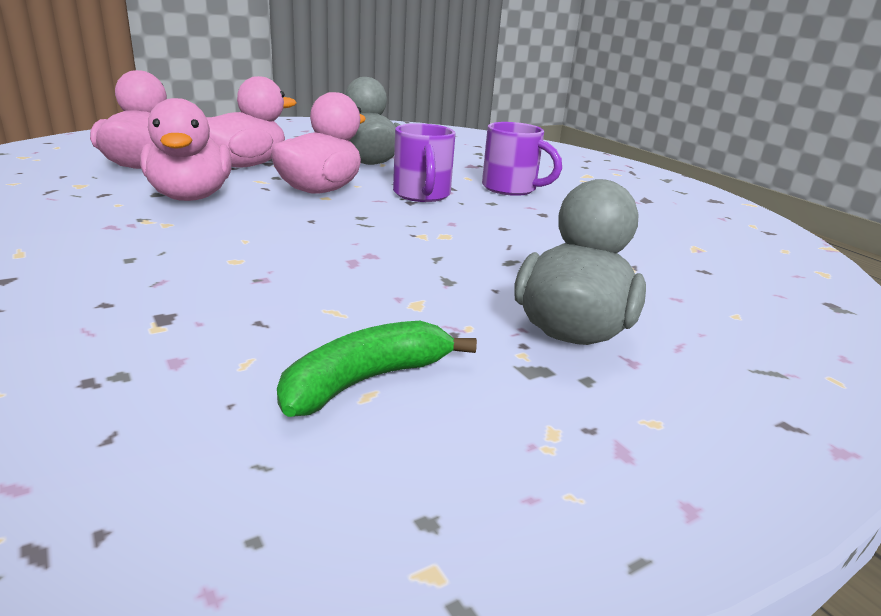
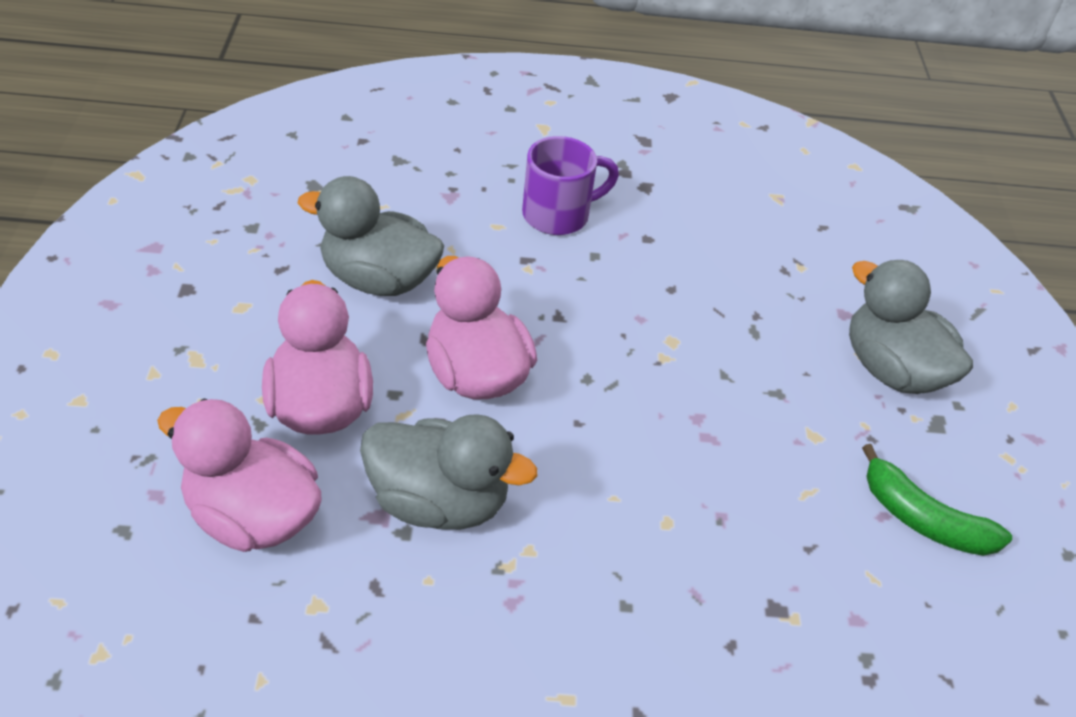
camera: 60 degrees left, 20 degrees up
pink duck [140,98,232,201] -> grey duck [360,414,537,530]
green banana [277,321,477,417] -> green banana turned 45 degrees counterclockwise [862,444,1012,556]
purple mug [393,123,455,202] -> none

